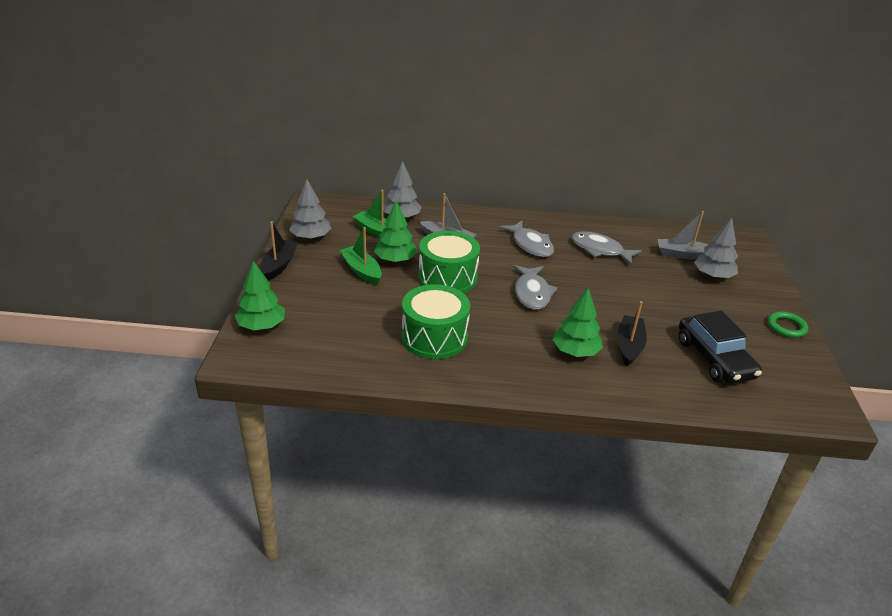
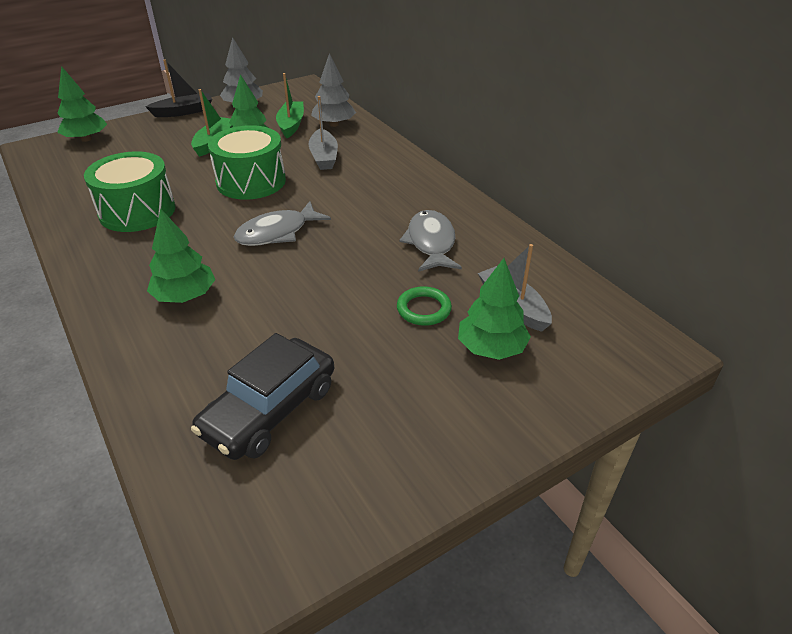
camera: 55 degrees right, 5 degrees up
grey fish [499,221,554,257] -> none
black boat [617,301,647,366] -> none
grey tree [694,218,738,279] -> green tree [458,258,531,360]
green ring [768,311,808,338] -> green ring moved to [397,286,452,326]

